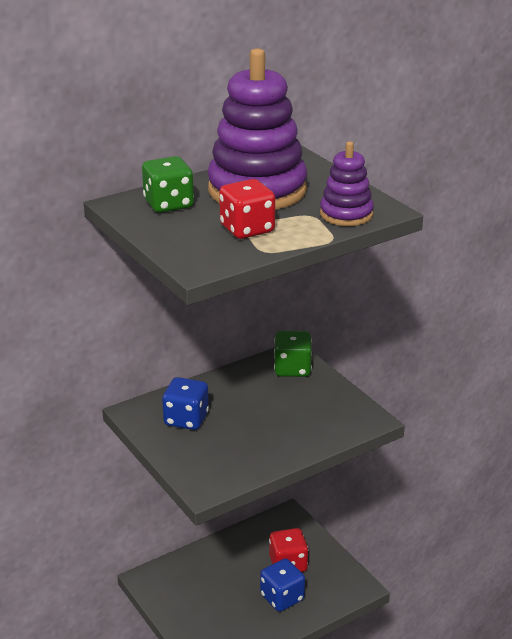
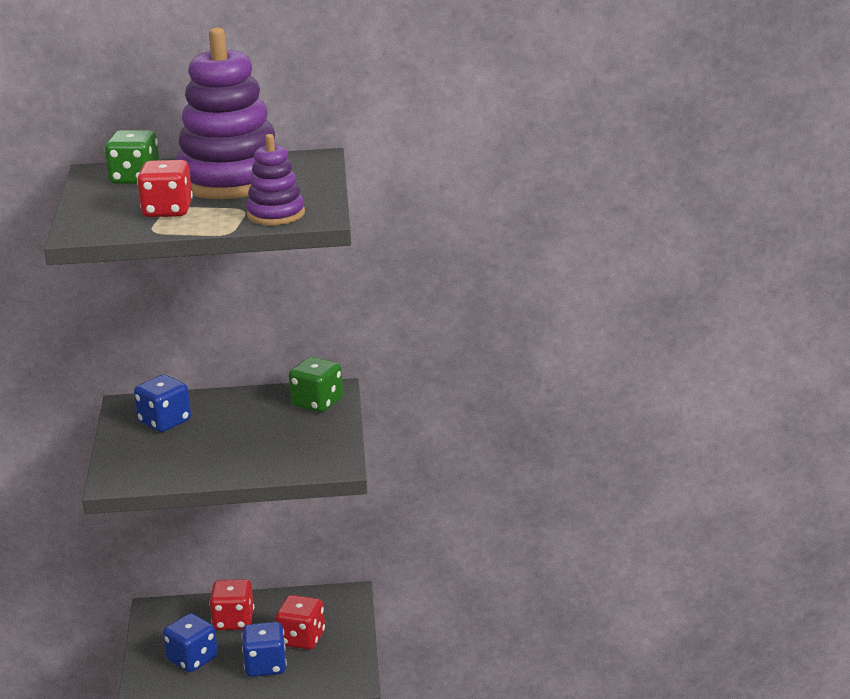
camera: 30 degrees right, 5 degrees down
none -> blue dice [163,613,218,672]
none -> red dice [209,579,254,630]

